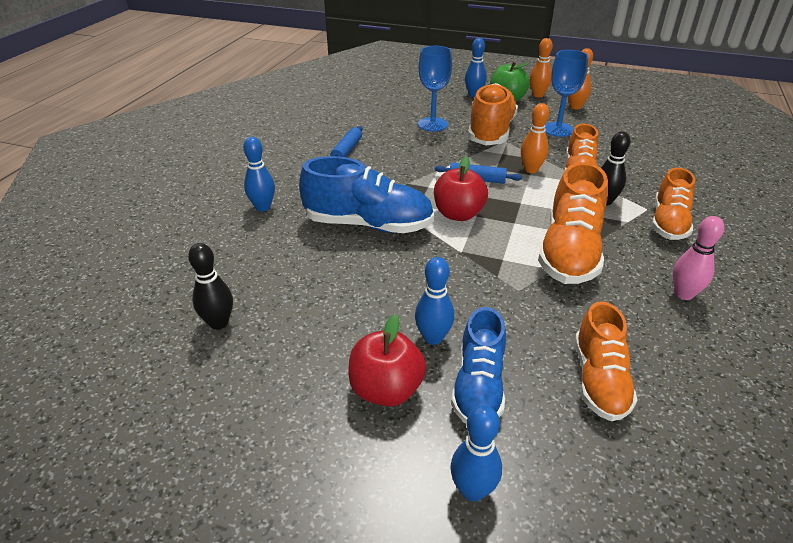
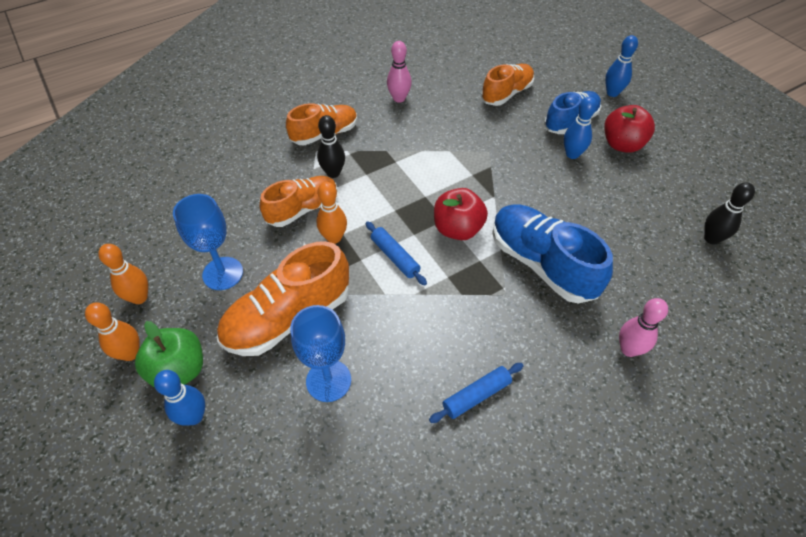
camera: 140 degrees left, 15 degrees up
blue bowling pin [243,137,275,211] -> pink bowling pin [619,298,668,357]
orange shoe [538,162,608,284] -> none

